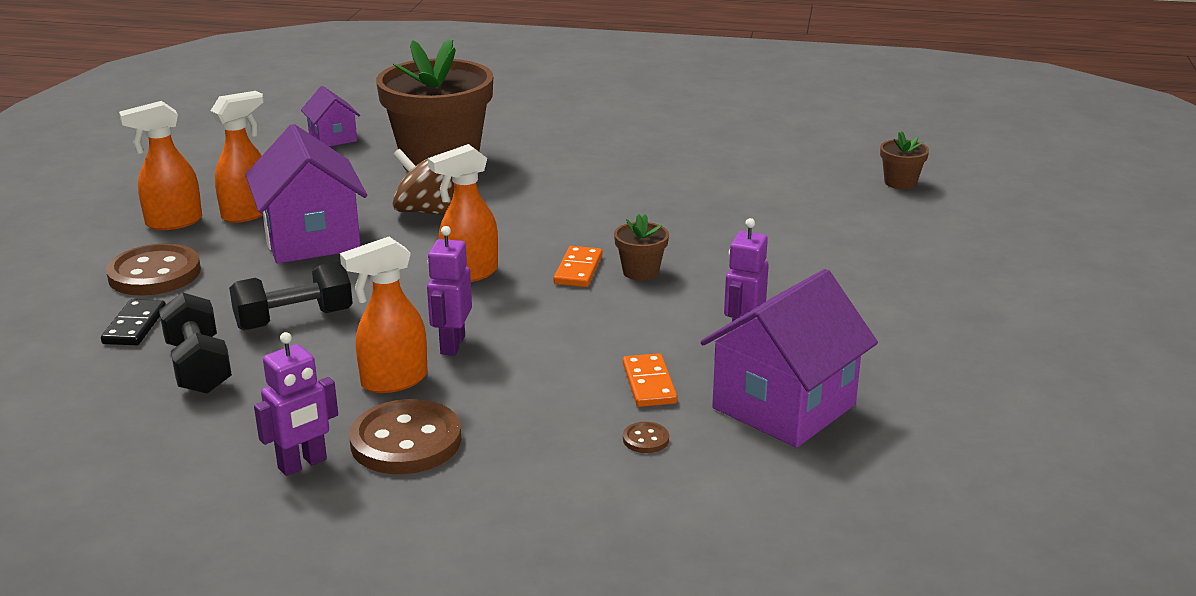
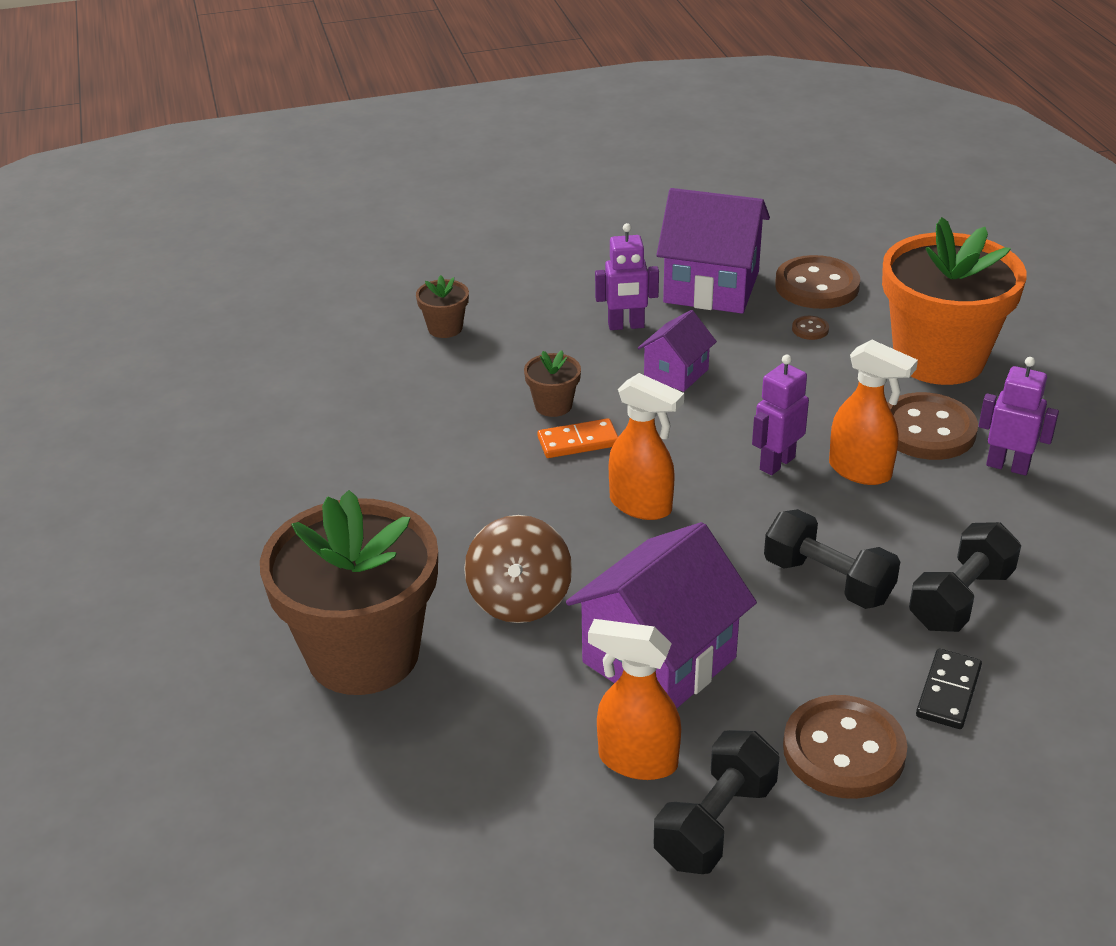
camera: 115 degrees left, 10 degrees up
black domino [101,299,166,345] -> black domino turned 45 degrees counterclockwise [916,649,982,729]
orange spray bottle [119,101,202,230] -> black dumbbell [654,730,780,874]
purple house [301,86,360,147] -> purple house moved to [638,310,717,392]
purple robot [427,226,472,356] -> purple robot turned 150 degrees clockwise [752,355,809,475]
orange domino [623,353,677,407] -> none
brown flower pot [880,131,929,190] -> brown flower pot moved to [416,275,469,338]
none -> brown button [775,255,860,309]
none -> orange flower pot [882,217,1027,385]

